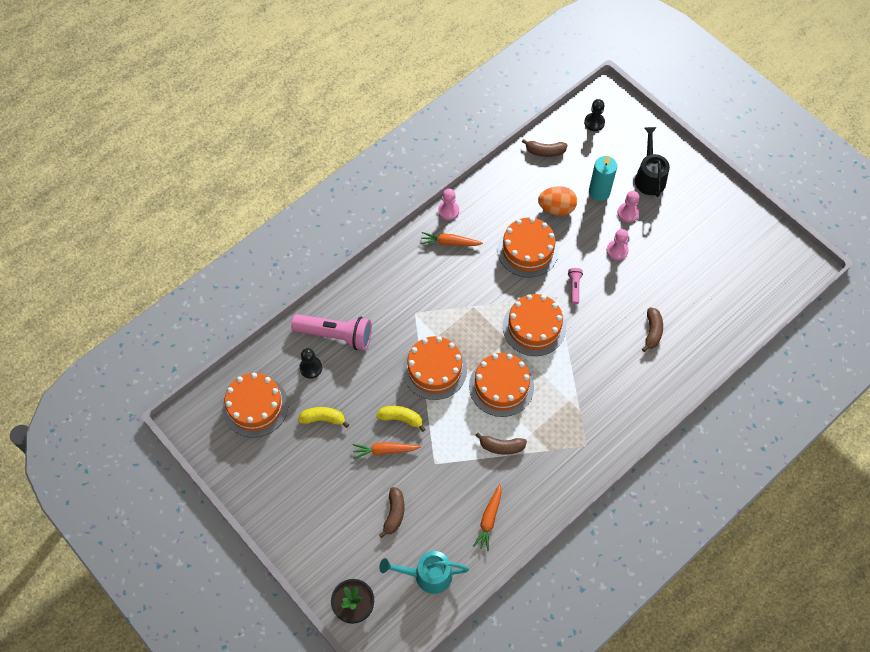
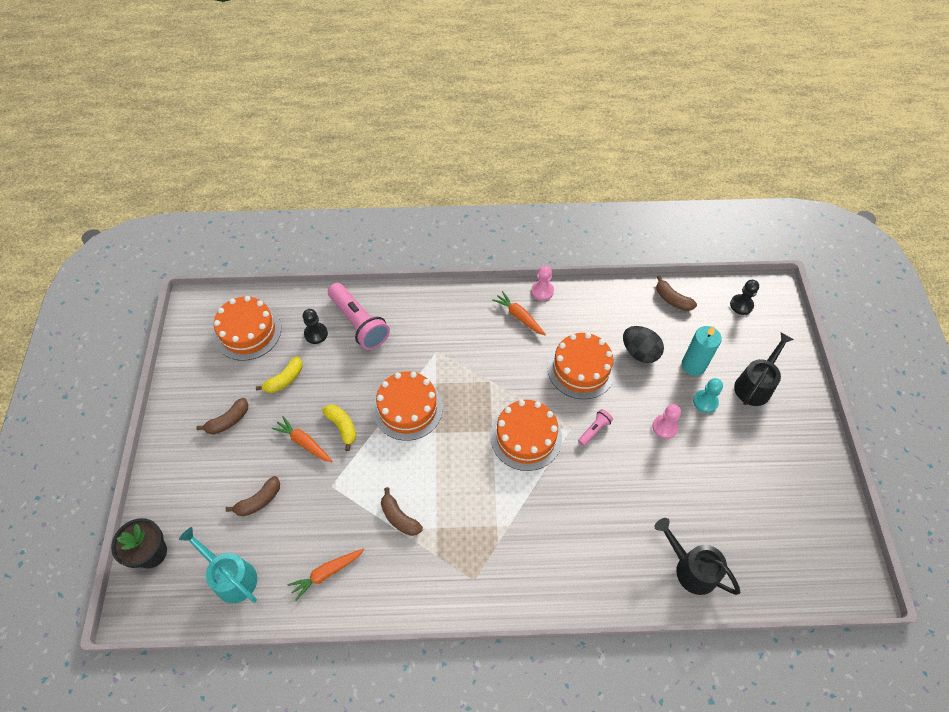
camera: 40 degrees right, 5 degrees down
yellow banana [298,407,349,428] -> yellow banana turned 90 degrees clockwise [256,356,303,393]
orange cake [469,353,534,417] -> none
orange egg [538,186,577,216] -> black egg [623,326,664,363]
pink pawn [617,191,639,222] -> turquoise pawn [693,378,723,413]
brown banana [642,307,663,352] -> brown banana moved to [196,398,248,434]
none -> black watering can [655,518,740,595]

